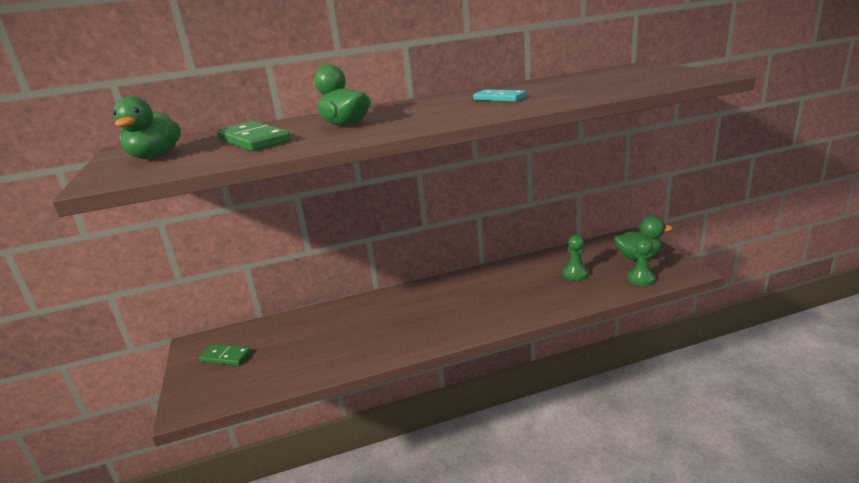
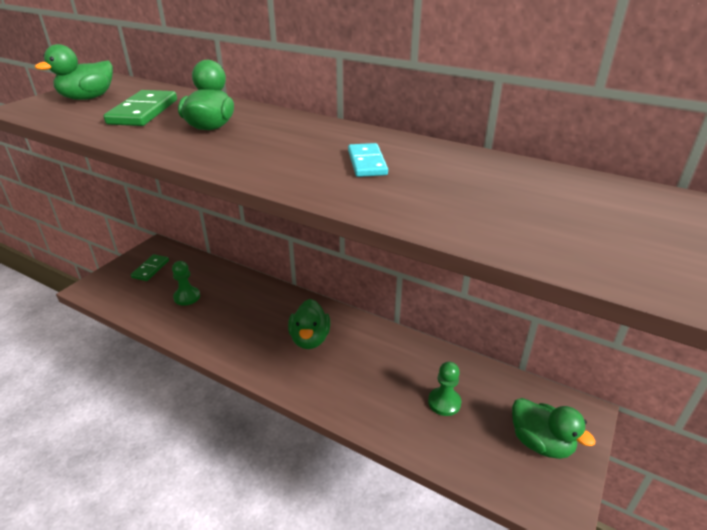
camera: 45 degrees right, 10 degrees up
green domino [199,344,251,366] -> green domino turned 45 degrees clockwise [131,254,169,281]
green pawn [628,239,656,286] -> green pawn moved to [172,261,200,306]
none -> green duck [288,299,330,349]

